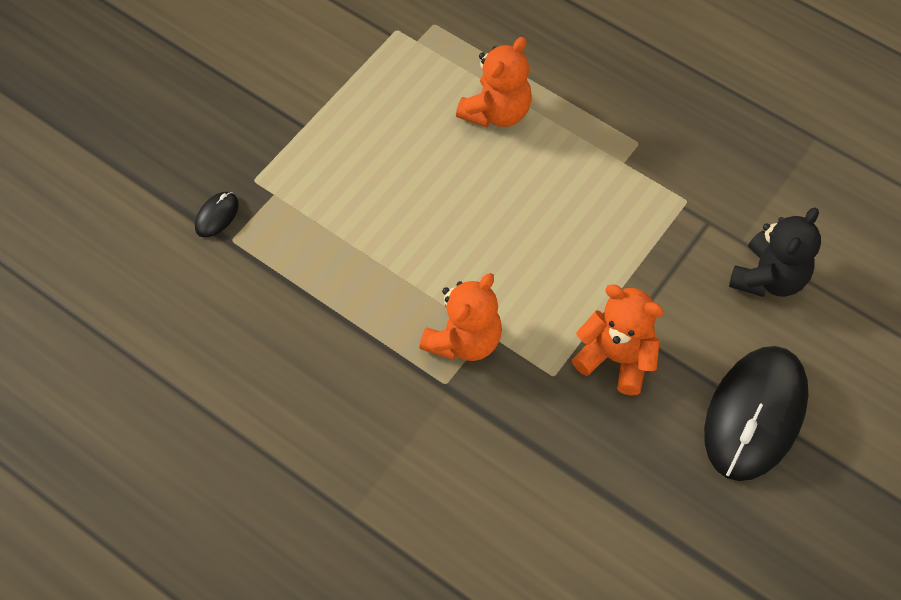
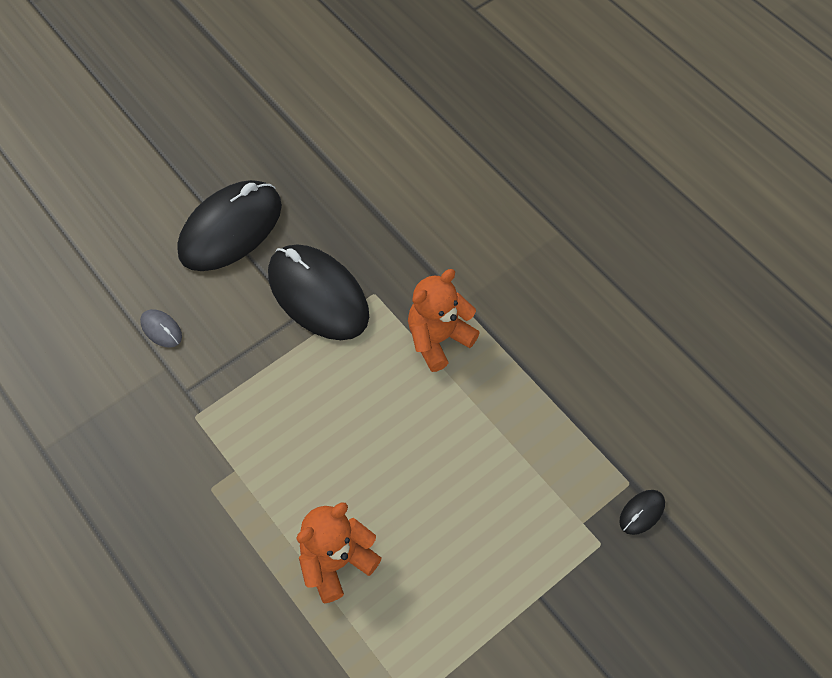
camera: 165 degrees left, 0 degrees up
orange teddy bear [572,284,663,396] -> black mouse [268,244,369,340]
black teddy bear [729,208,821,297] -> grey mouse [140,309,182,348]

